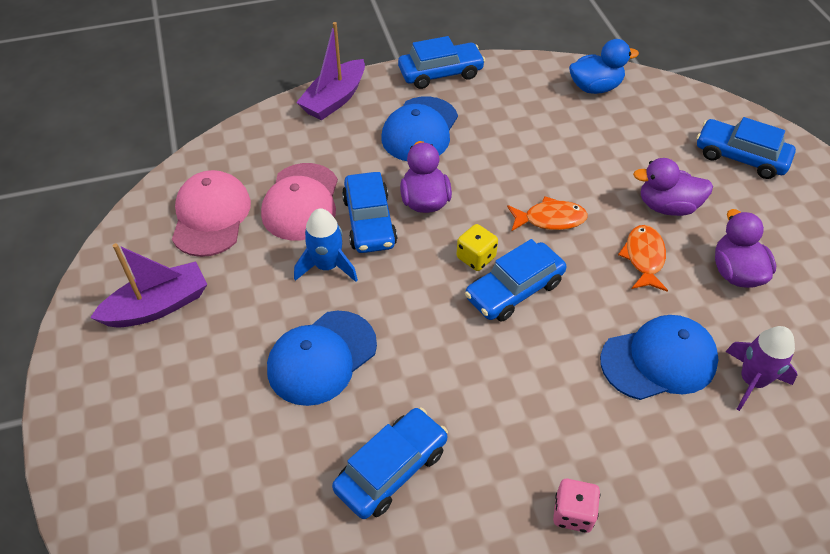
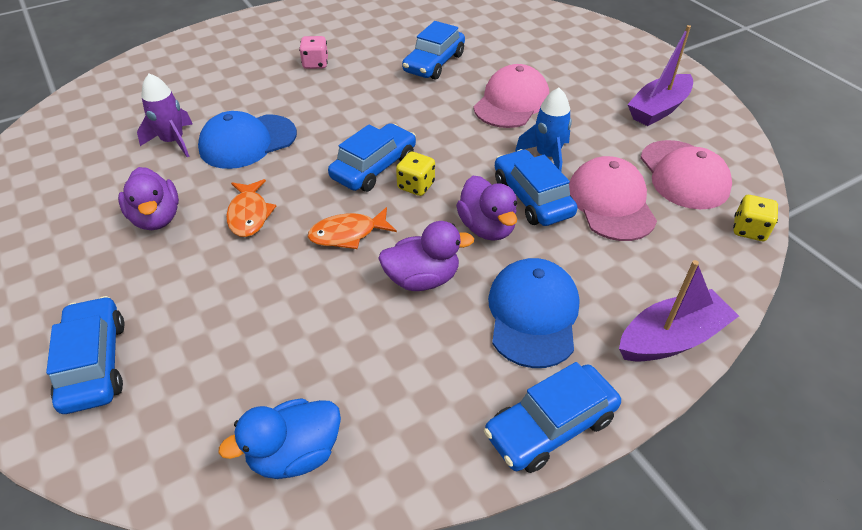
camera: 165 degrees right, 5 degrees down
blue cap [267,311,377,406] -> pink cap [473,64,549,128]
purple boat [296,22,365,120] -> purple boat turned 45 degrees clockwise [619,260,739,362]
purple duck [633,158,713,216] -> purple duck moved to [378,221,474,291]
blue car [697,117,796,179] -> blue car turned 120 degrees counterclockwise [46,296,125,414]
none -> yellow dice [733,195,778,241]

